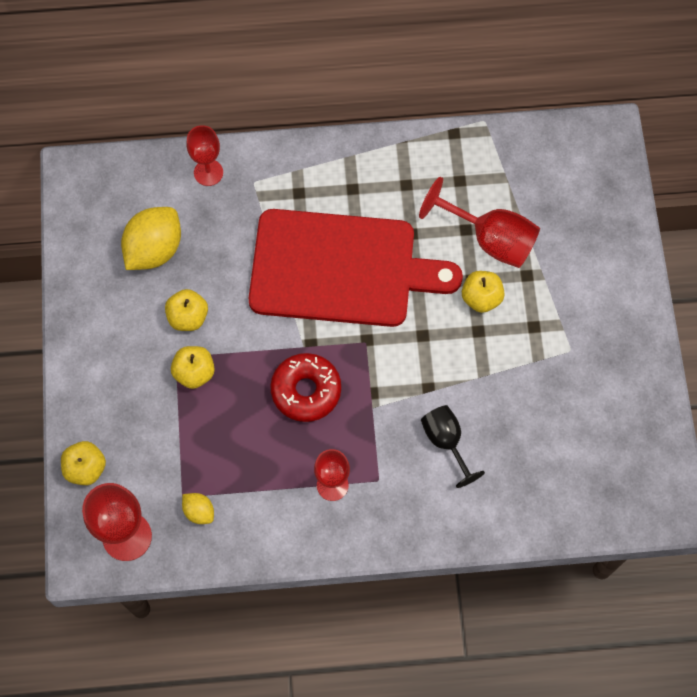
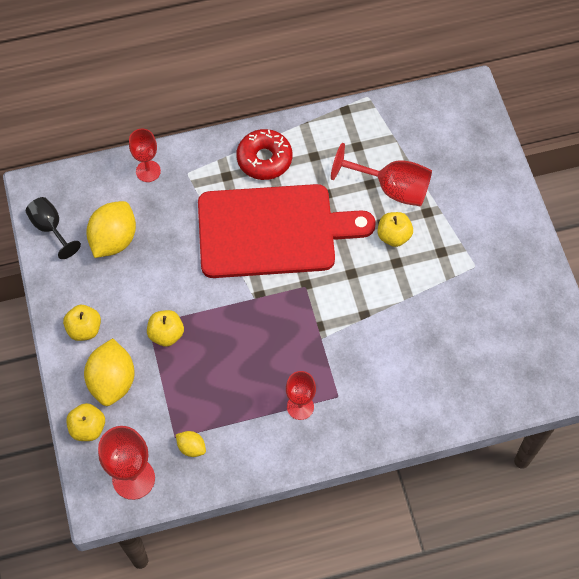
camera: 10 degrees left, 5 degrees down
yellow apple [165,289,208,331] -> yellow apple moved to [63,305,101,341]
red donut [270,353,341,422] -> red donut moved to [236,129,292,180]
black goblet [421,405,485,488] -> black goblet moved to [26,197,81,259]
none -> yellow lemon [84,338,135,406]

